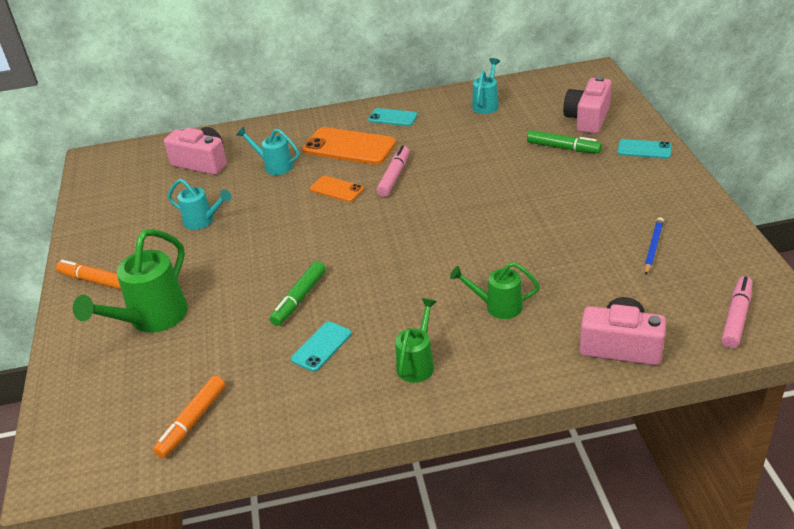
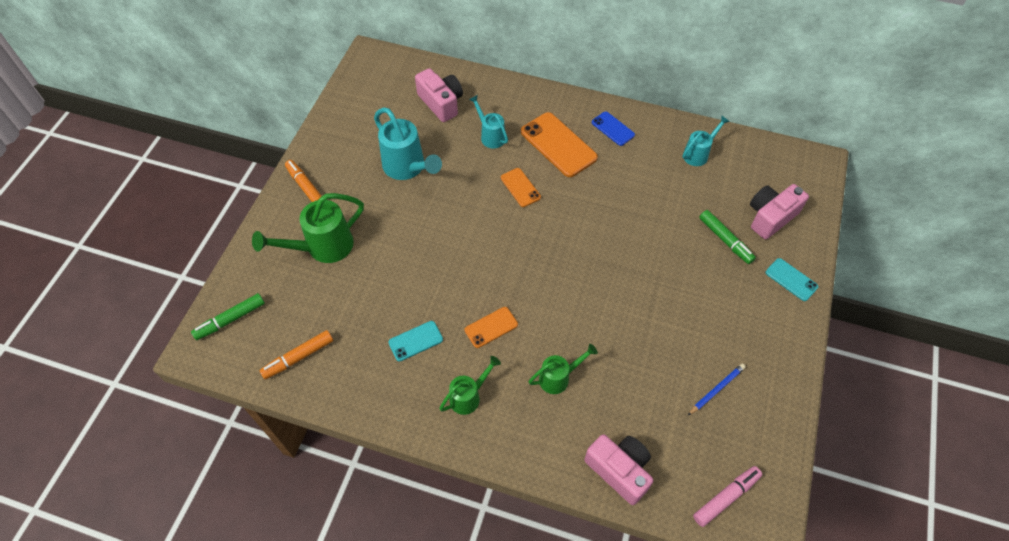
camera: 25 degrees right, 20 degrees up
turquoise watering can [168,179,232,230] -> turquoise watering can [374,107,442,180], size x1.69
green marker [269,261,326,326] -> green marker moved to [191,293,265,340]
turquoise phone [368,108,418,126] -> blue phone [592,111,635,146]
pink marker [376,145,410,197] -> none
green watering can [450,262,540,319] -> green watering can turned 120 degrees clockwise [529,344,598,394]
none -> orange phone [465,307,518,348]

